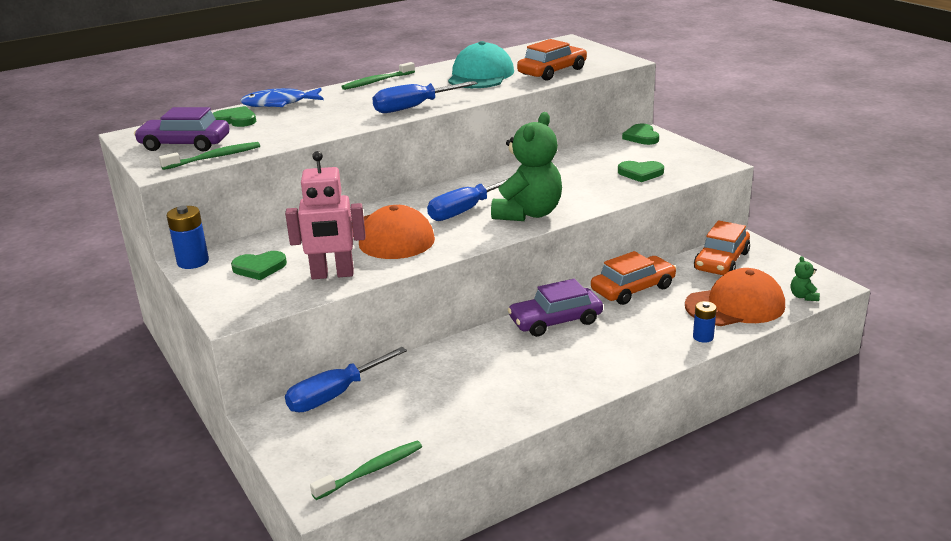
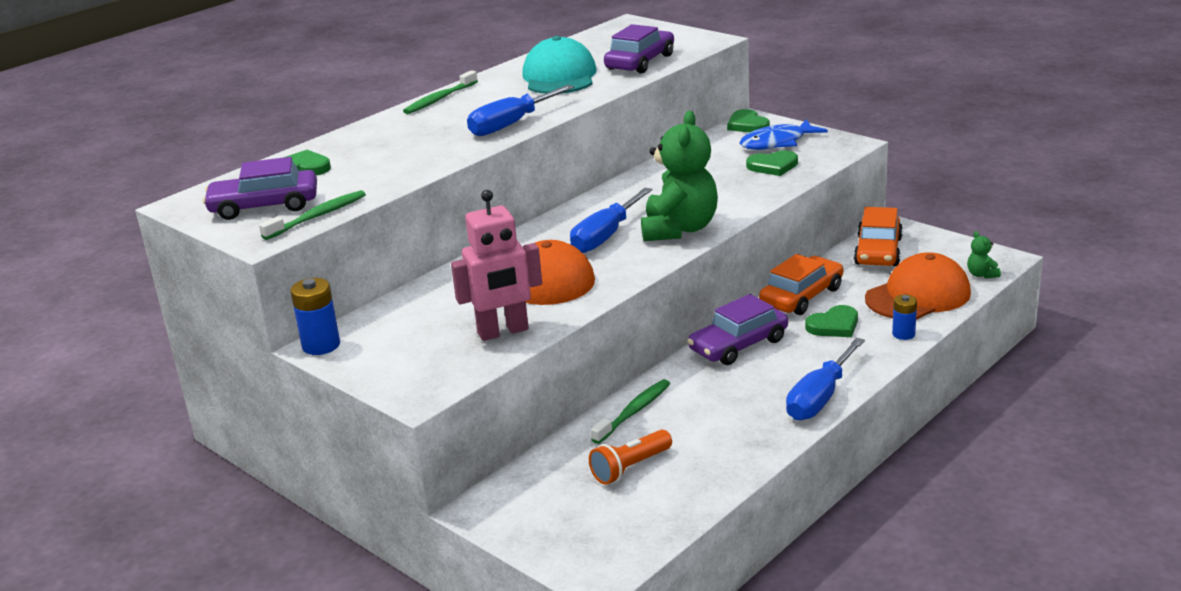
camera: 15 degrees left, 0 degrees up
green heart [231,251,287,280] -> green heart moved to [805,305,858,337]
blue fish [240,88,324,107] -> blue fish moved to [740,119,828,150]
blue screwdriver [285,347,407,412] -> blue screwdriver moved to [786,338,865,421]
green toothbrush [310,441,422,500] -> green toothbrush moved to [591,379,670,444]
orange car [517,39,587,81] -> purple car [604,24,674,74]
none -> orange flashlight [589,430,672,485]

